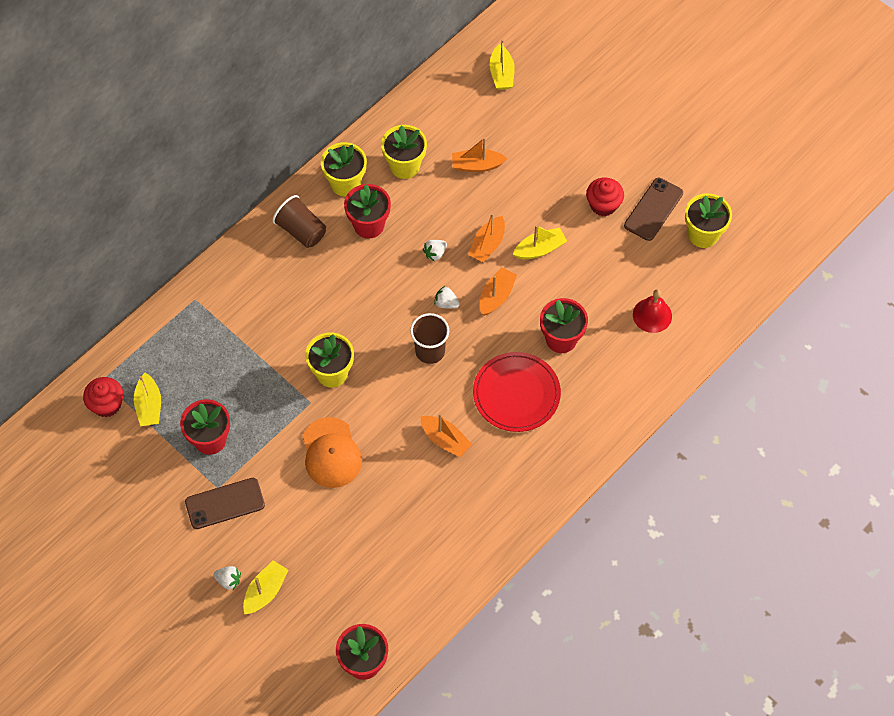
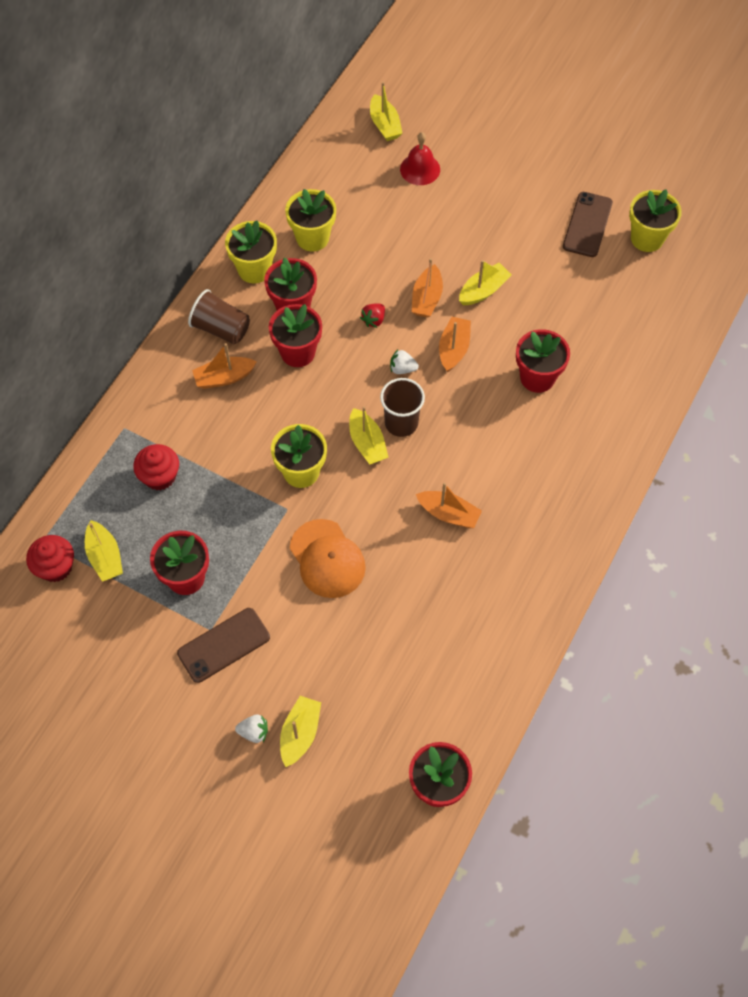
camera: 15 degrees left, 0 degrees up
white strawberry [423,240,447,262] -> red strawberry [360,303,385,328]
orange boat [452,137,507,172] -> orange boat moved to [192,343,257,389]
red plate [473,352,561,432] -> none
red cupcake [586,177,624,216] -> red cupcake moved to [133,444,179,490]
red bell [633,289,672,333] -> red bell moved to [400,132,440,185]
none -> red flower pot [269,304,322,367]
none -> yellow boat [349,406,389,465]

